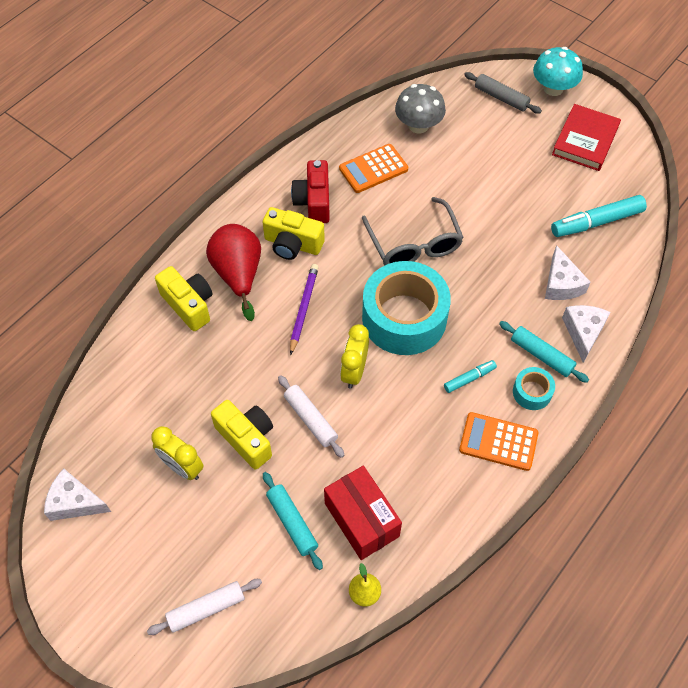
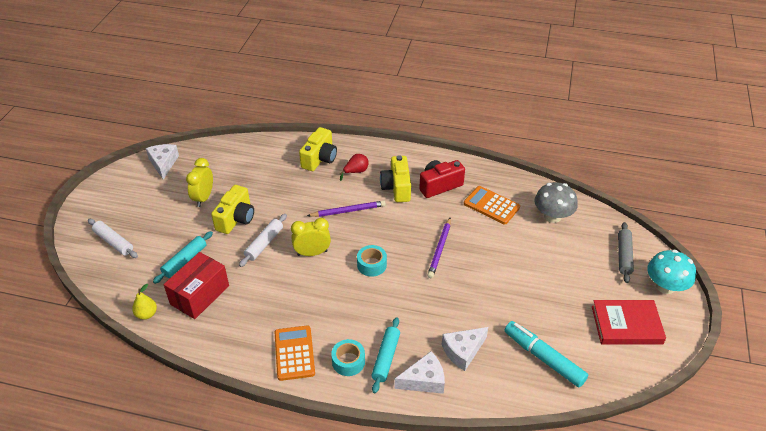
camera: 65 degrees right, 15 degrees down
red pear [206,224,261,321] -> red pear [340,154,369,181], size x0.50
grey glasses [362,197,464,265] -> purple pencil [427,217,451,278]
turquoise tape [362,261,451,355] -> turquoise tape [357,245,387,277], size x0.44
turquoise marker [444,360,497,393] -> none

